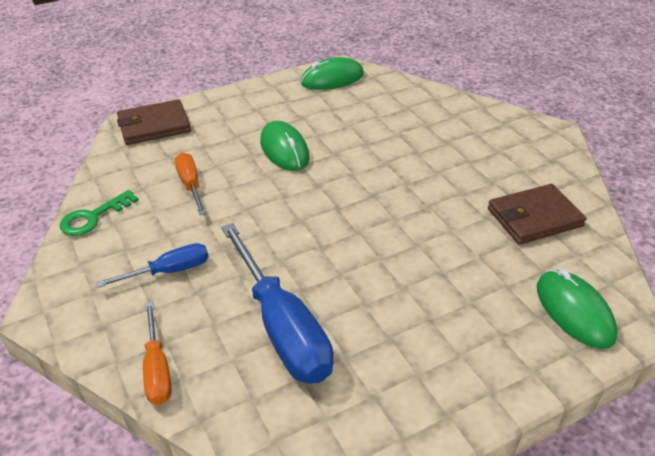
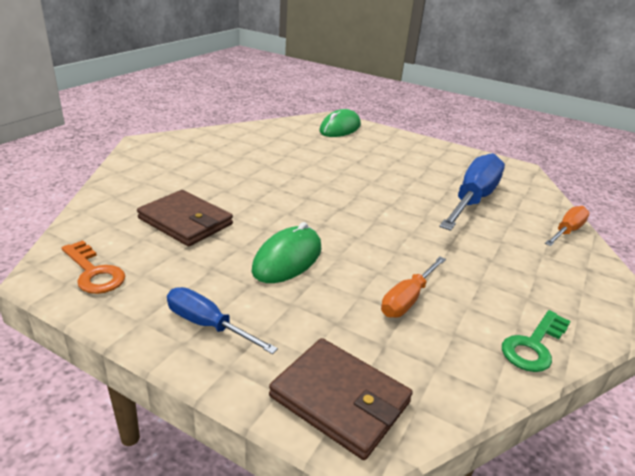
camera: 125 degrees left, 10 degrees down
green key [60,190,139,236] -> green key turned 120 degrees clockwise [502,310,571,372]
blue screwdriver [96,243,208,288] -> blue screwdriver moved to [167,287,278,354]
green mouse [301,57,364,90] -> orange key [62,240,125,294]
brown wallet [488,184,586,244] -> brown wallet moved to [137,190,233,246]

